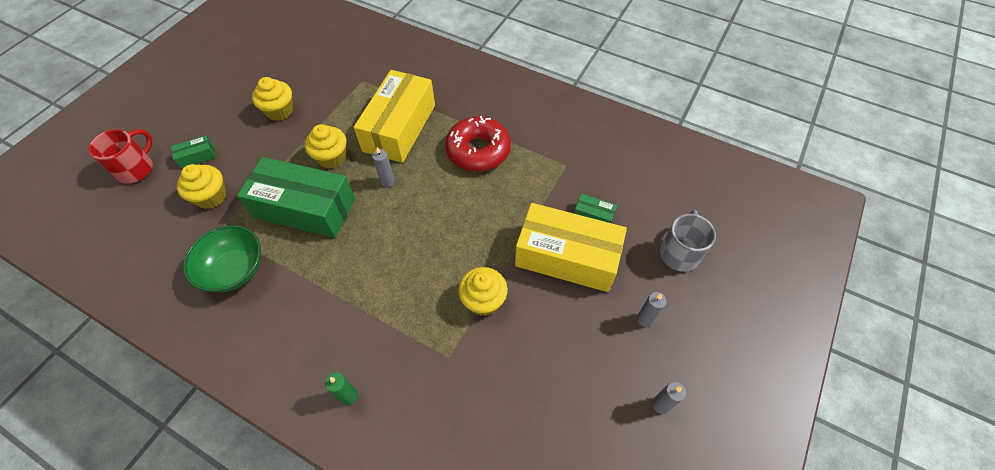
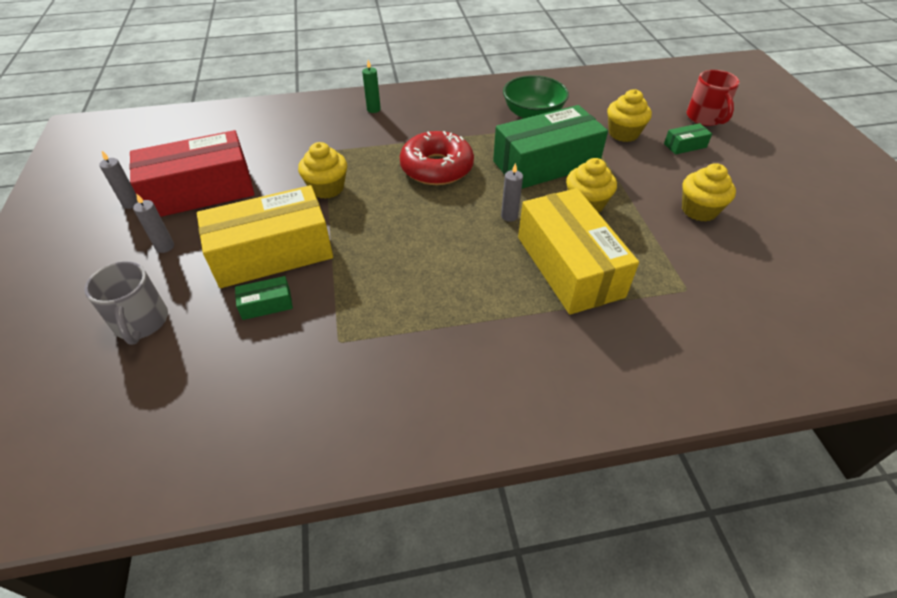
camera: 140 degrees right, 10 degrees down
green box [171,135,216,169] -> green box turned 45 degrees clockwise [664,123,712,155]
red donut [445,116,511,172] -> red donut moved to [400,131,474,185]
none -> red box [129,130,254,217]

